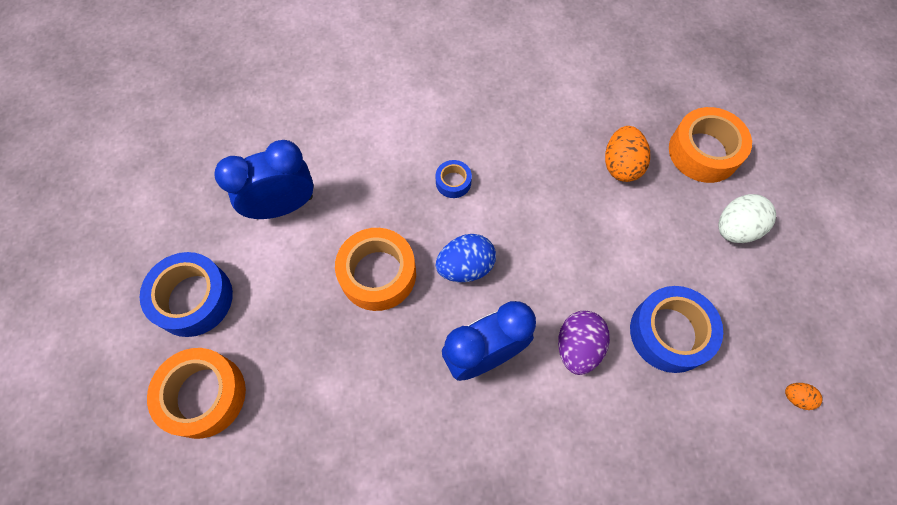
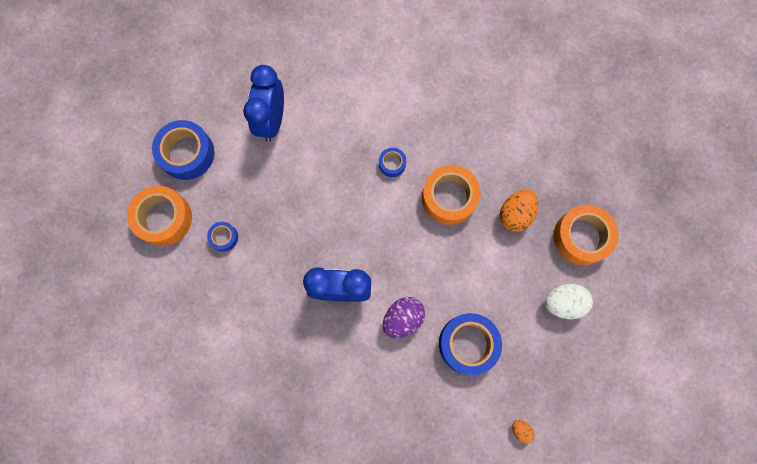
camera: 30 degrees right, 10 degrees up
blue clock [214,140,314,219] -> blue clock turned 90 degrees counterclockwise [243,65,284,142]
orange tape [335,228,416,311] -> orange tape moved to [422,165,481,225]
blue egg [436,234,496,282] -> none
none -> blue tape [207,222,238,251]

